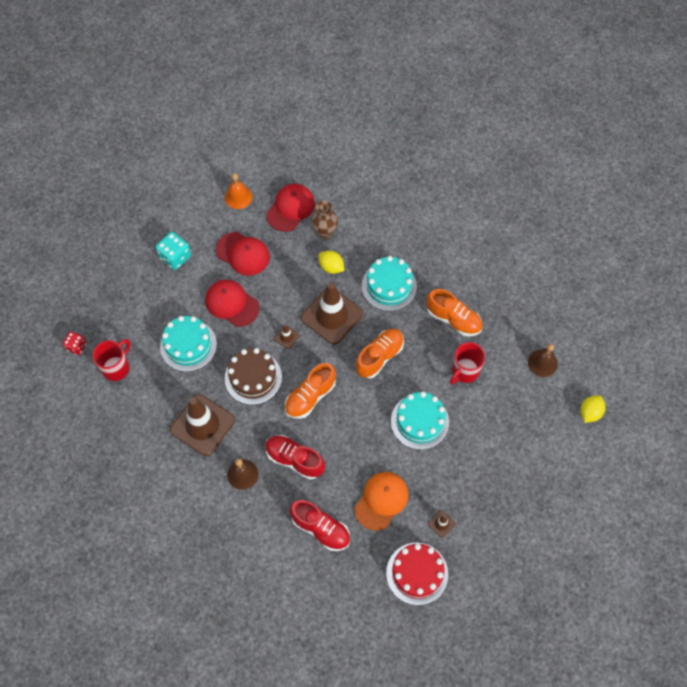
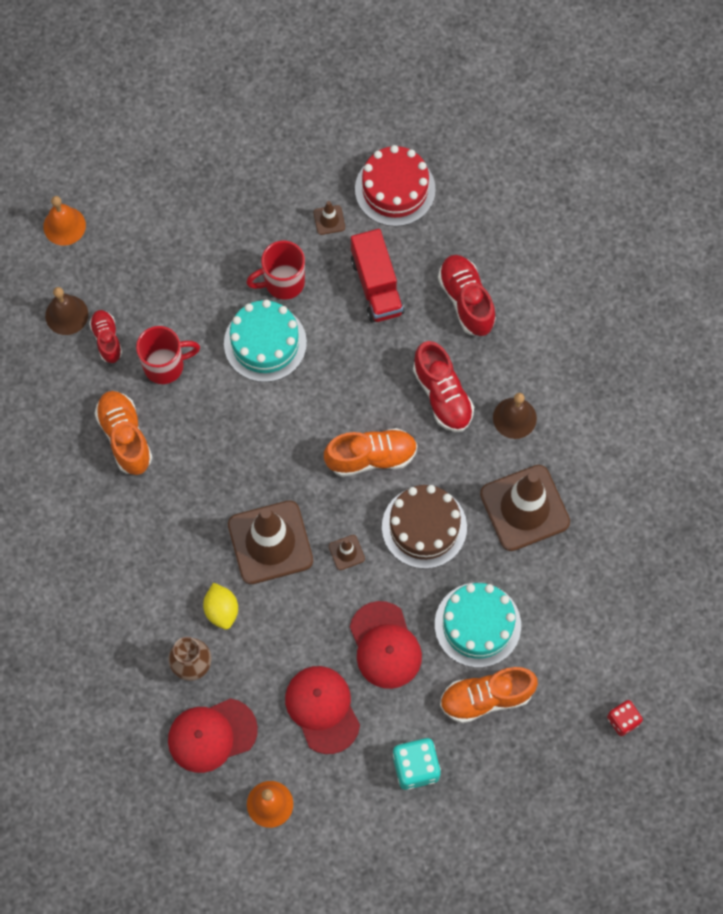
camera: 145 degrees left, 5 degrees up
red mug [92,339,131,381] -> red mug moved to [246,241,305,300]
orange cap [355,472,409,531] -> red truck [351,229,404,323]
orange shoe [356,329,404,379] -> orange shoe moved to [440,667,538,723]
turquoise cake [362,256,417,311] -> none
yellow lemon [581,395,605,423] -> orange bell [43,196,86,245]
none -> red shoe [89,310,123,363]

